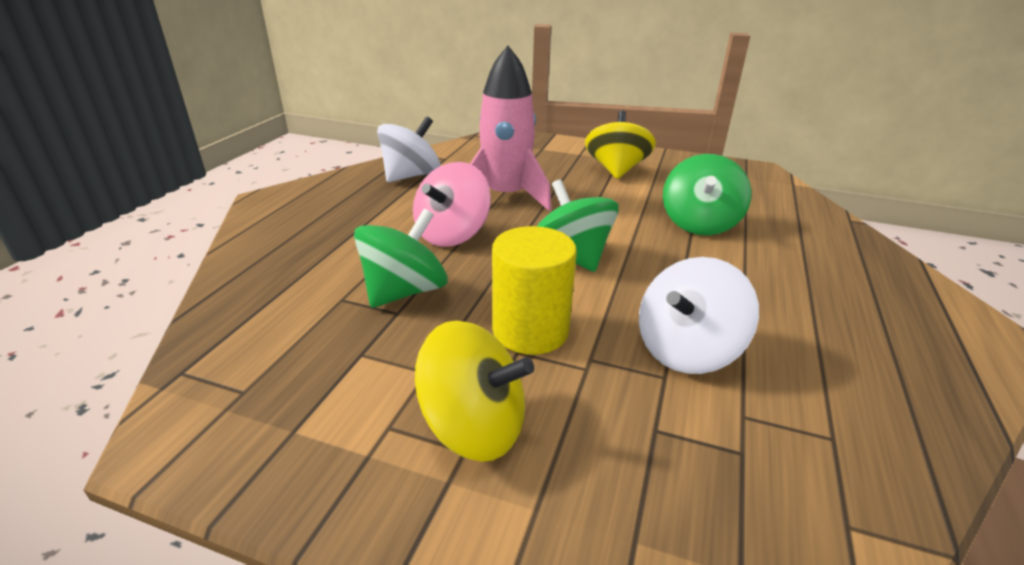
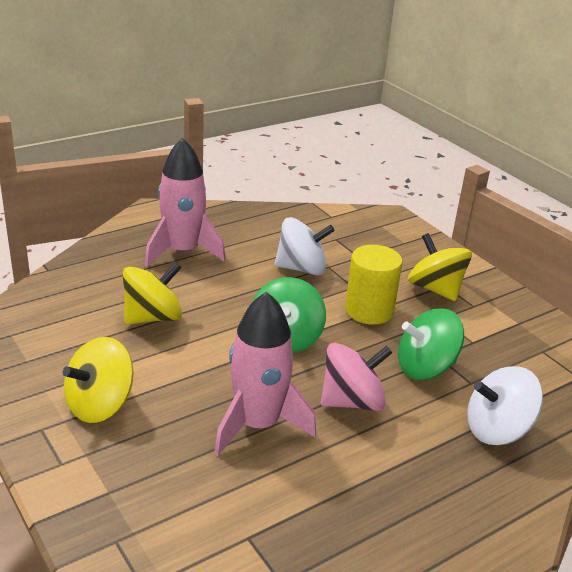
camera: 145 degrees left, 0 degrees up
white spinning top [377,116,441,182] -> white spinning top moved to [467,366,543,445]
green spinning top [663,154,752,235] -> yellow spinning top [123,262,182,325]
none -> pink rocket [145,138,226,267]

